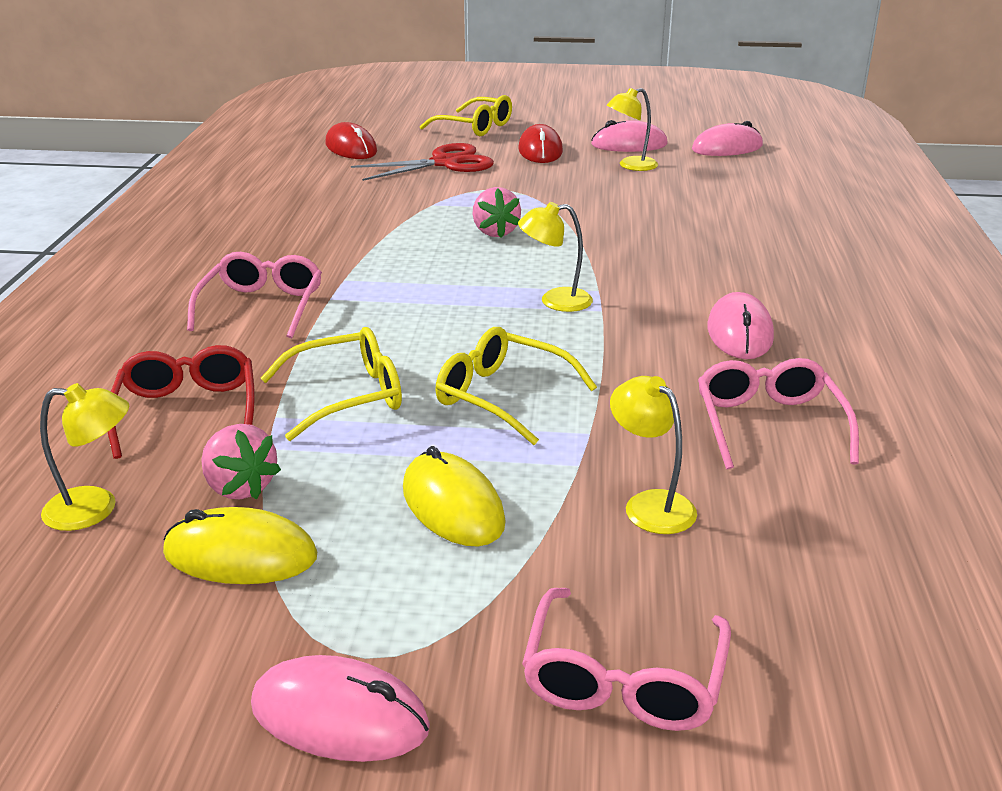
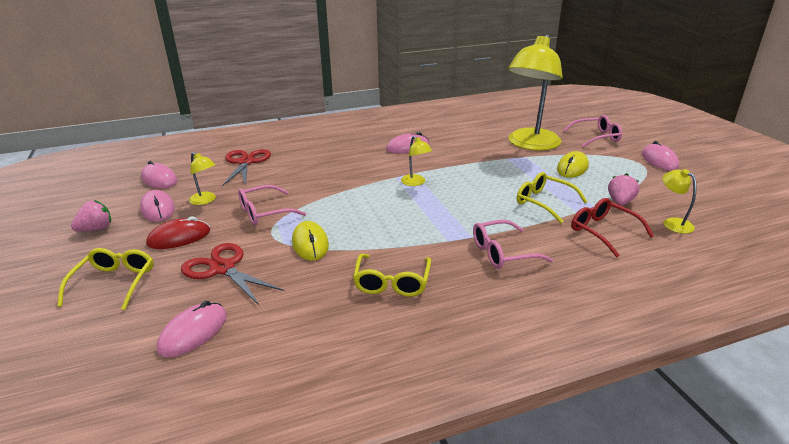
camera: 115 degrees left, 0 degrees up
red glasses [108,345,255,459] -> red glasses turned 90 degrees clockwise [571,198,654,257]
yellow mouse [163,507,317,584] -> yellow mouse moved to [292,221,329,261]
red mouse [325,122,377,159] -> pink mouse [157,301,227,357]
yellow glasses [435,327,597,445] -> yellow glasses moved to [353,254,431,297]
pink strawberry [472,187,521,238] -> pink strawberry moved to [71,200,111,232]
yellow lamp [610,376,697,534] -> yellow lamp [508,34,563,151], size x2.45
pink glasses [698,358,859,469] -> pink glasses moved to [238,185,306,225]
none -> red scissors [222,149,271,187]

